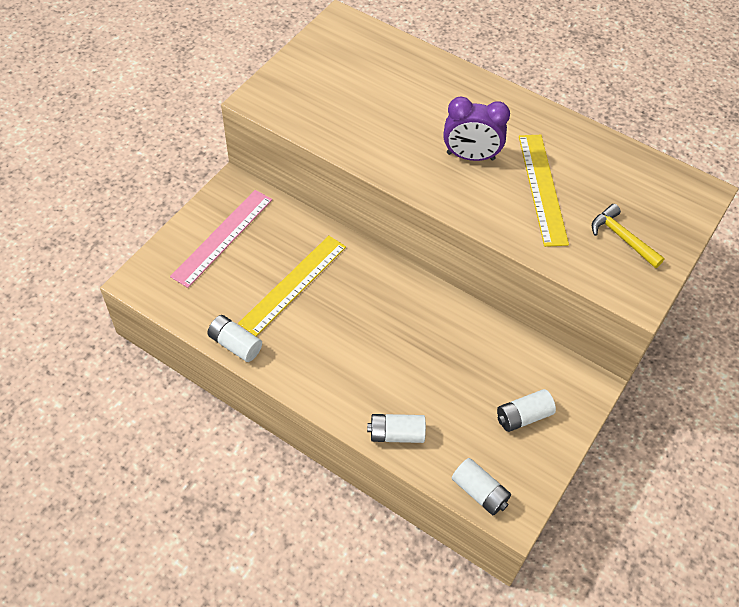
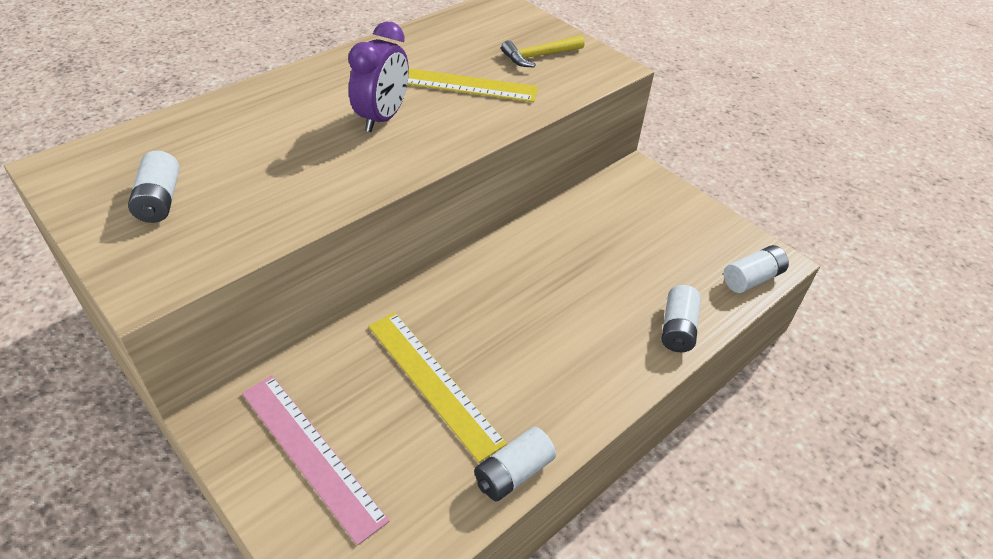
camera: 75 degrees left, 10 degrees down
white battery [497,389,556,432] -> white battery moved to [128,151,179,223]

